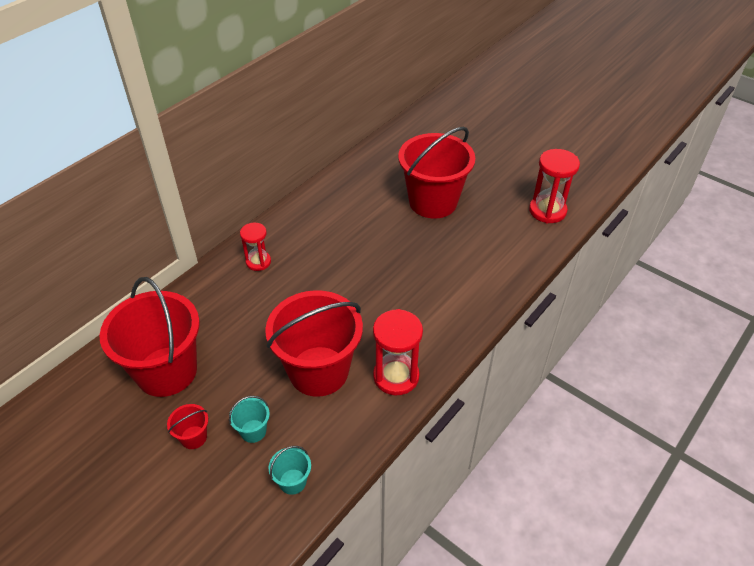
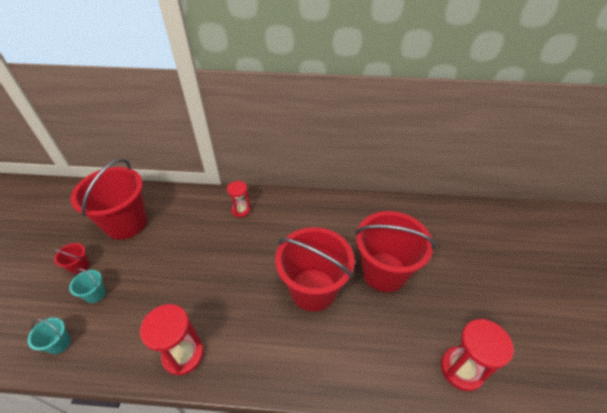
camera: 55 degrees right, 0 degrees up
red bucket [265,290,363,397] -> red bucket moved to [275,227,355,311]

